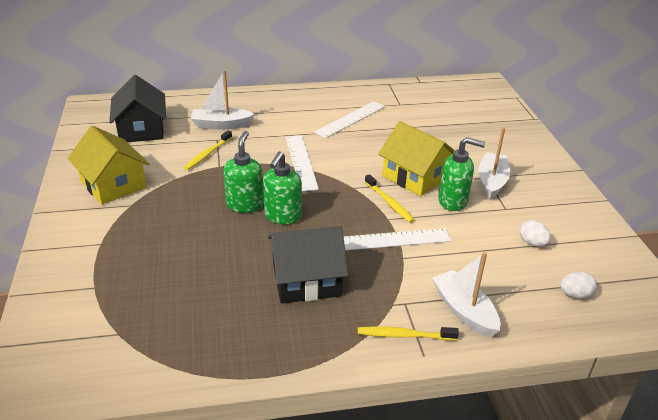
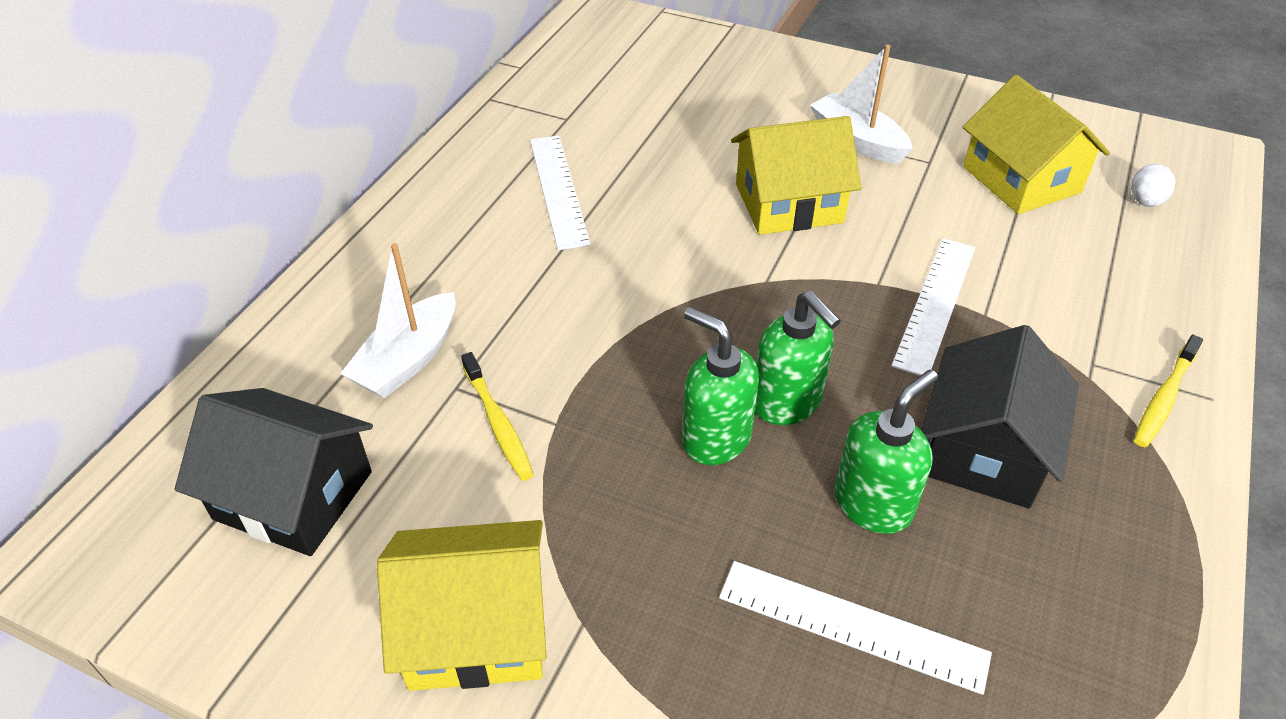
camera: 55 degrees left, 10 degrees up
white ruler [286,135,319,191] -> white ruler moved to [719,561,992,695]
yellow toothbrush [365,174,414,223] -> none
white boat [432,252,500,338] -> none
green soap dispenser [438,137,486,211] -> green soap dispenser moved to [835,369,938,534]
white egg [520,220,551,246] -> yellow house [963,75,1110,214]

